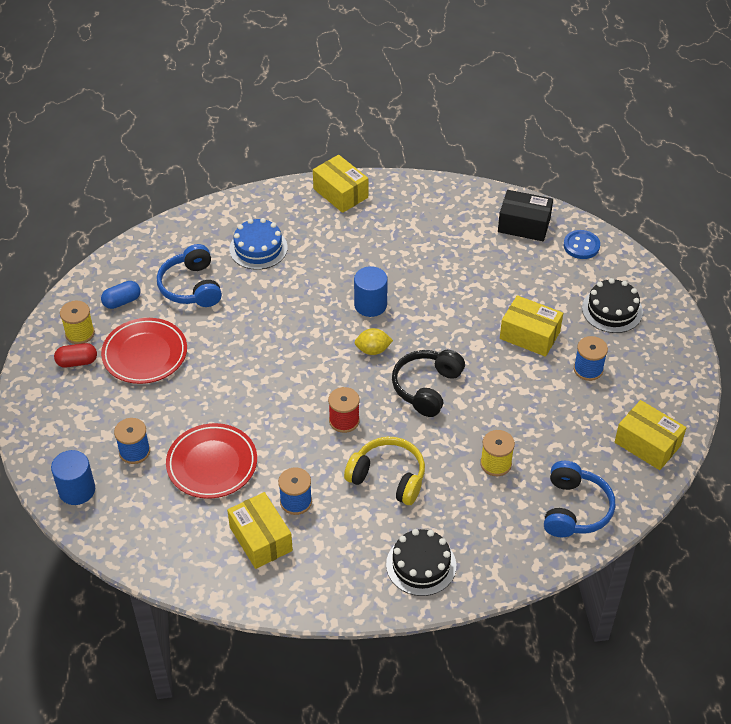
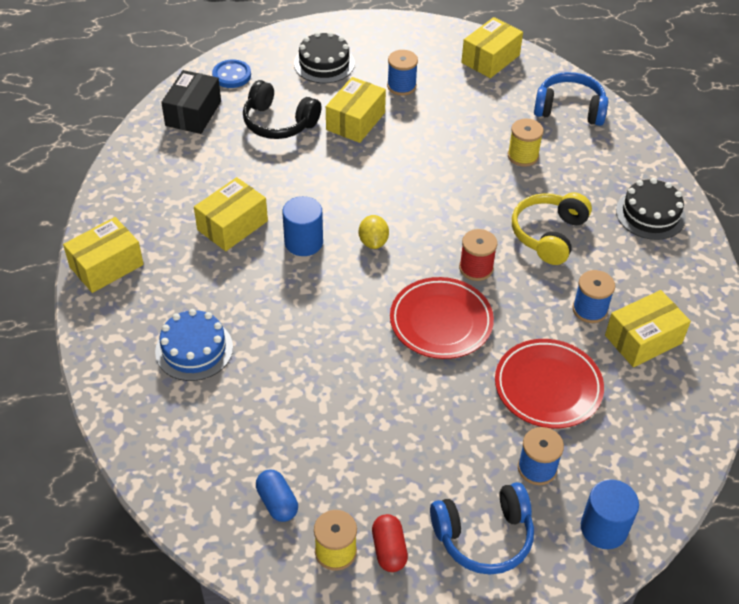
camera: 90 degrees left, 0 degrees up
red plate [101,318,187,384] -> red plate moved to [390,277,494,359]
blue headphones [157,244,222,307] -> blue headphones moved to [430,482,534,575]
black headphones [392,350,465,417] -> black headphones moved to [243,80,321,139]
none -> yellow box [194,177,268,251]

